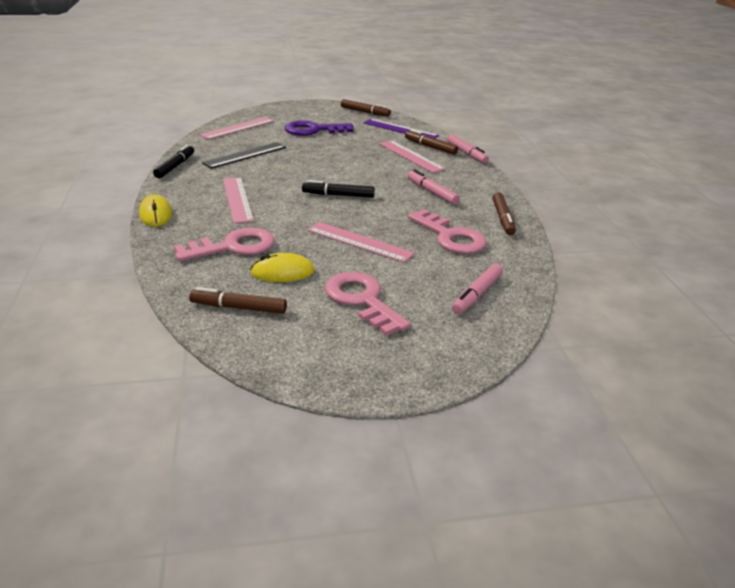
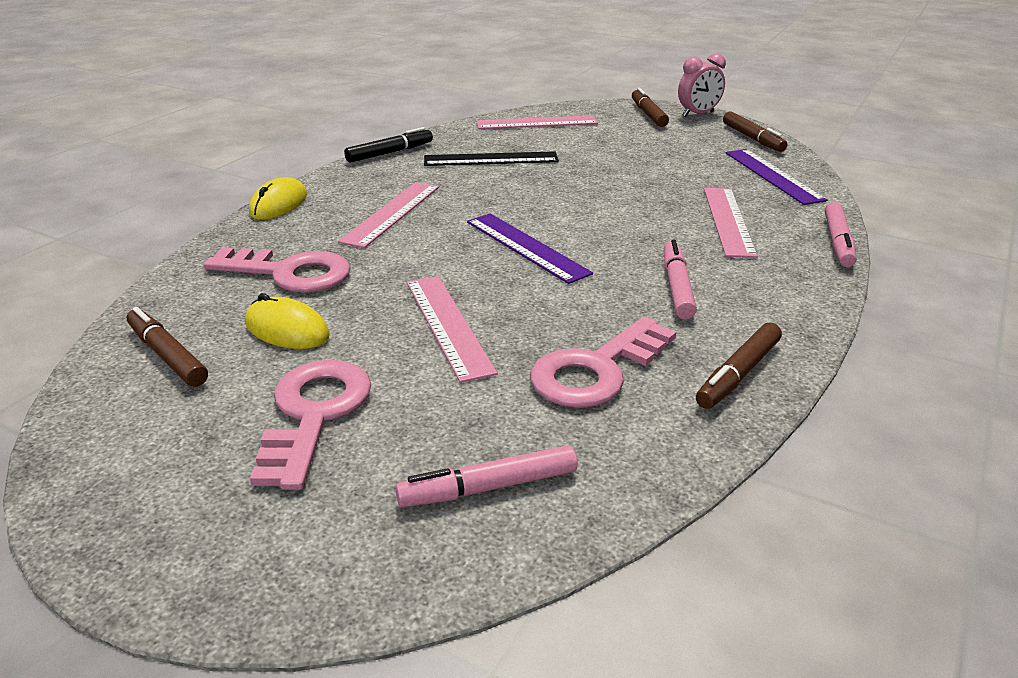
camera: 40 degrees right, 0 degrees up
purple key [285,120,353,136] -> none
black marker [302,180,375,198] -> purple ruler [467,213,593,284]
brown marker [405,129,458,155] -> brown marker moved to [632,88,669,127]
pink key [408,209,487,254] -> pink key turned 45 degrees clockwise [530,317,676,408]
none -> pink clock [678,53,726,117]

